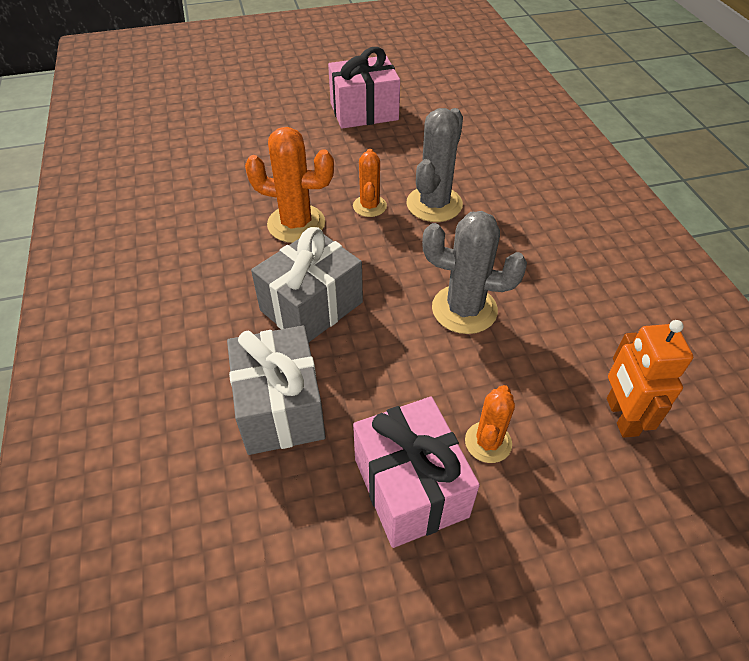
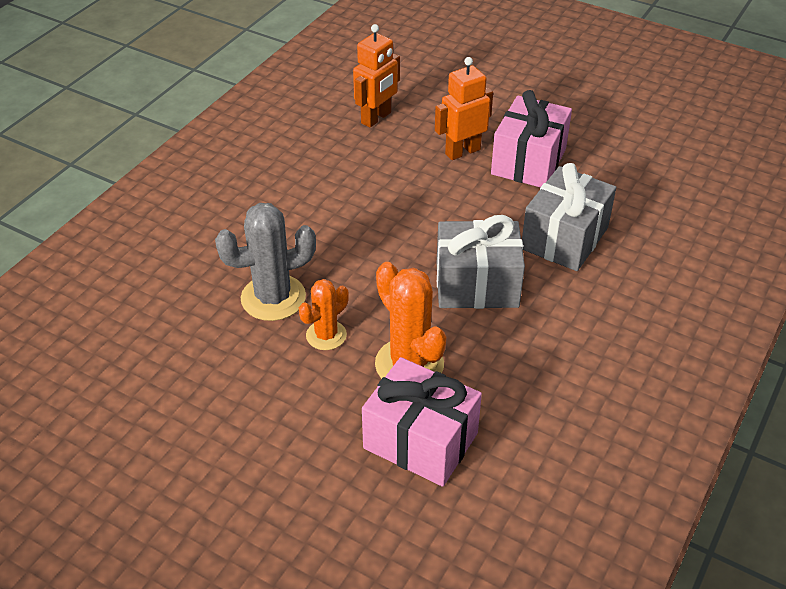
camera: 135 degrees left, 5 degrees down
pink gift [328,47,400,129] -> pink gift moved to [362,357,482,487]
grey cactus [422,211,527,334] -> none
orange cactus [465,385,515,463] -> orange robot [435,57,493,160]

